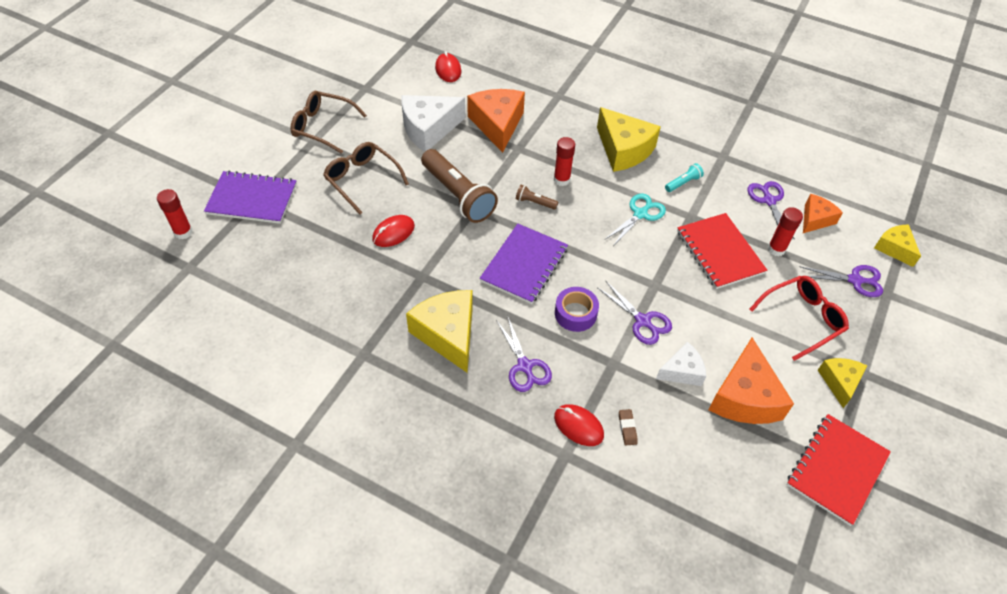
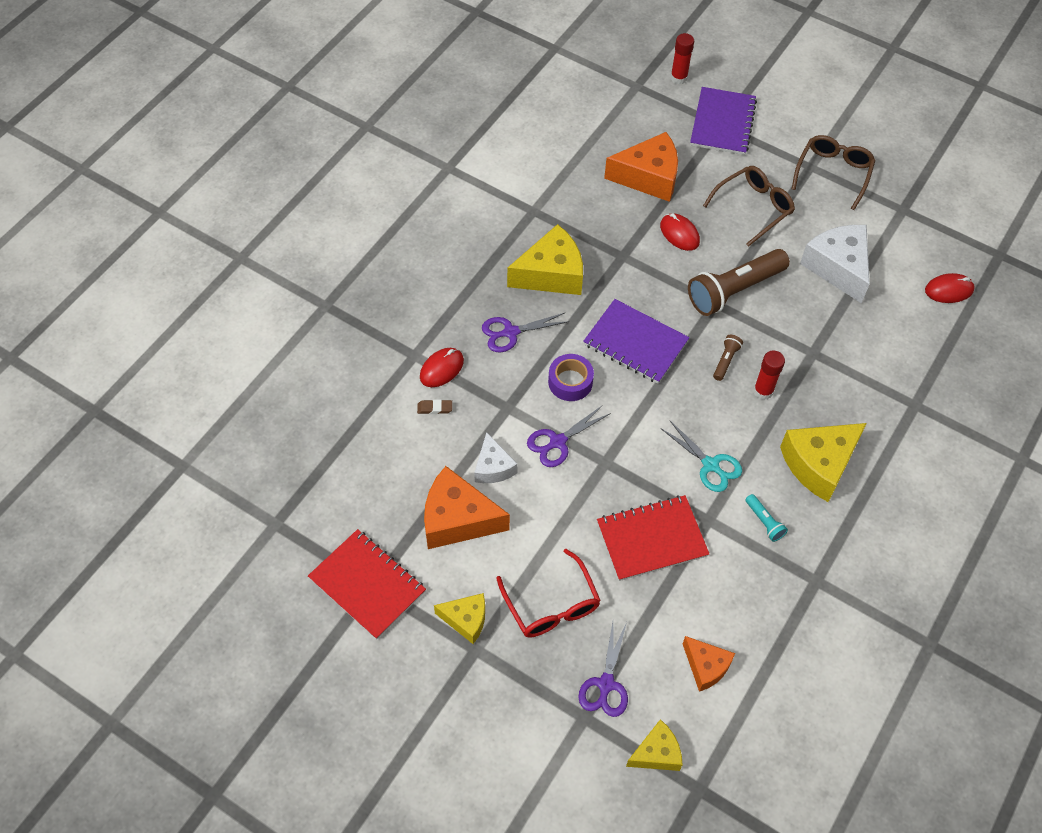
camera: 95 degrees right, 5 degrees up
orange cheese [467,89,525,153] -> orange cheese moved to [604,132,678,202]
purple scissors [747,181,795,239] -> none
red glue stick [768,207,803,256] -> none

